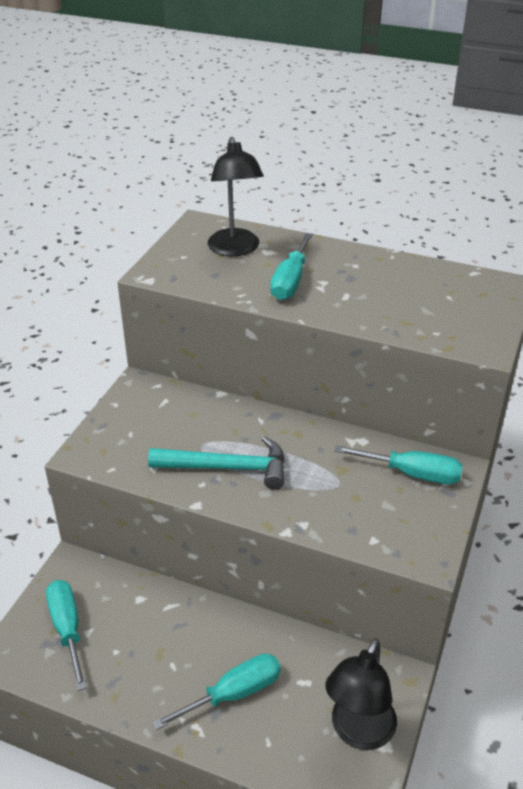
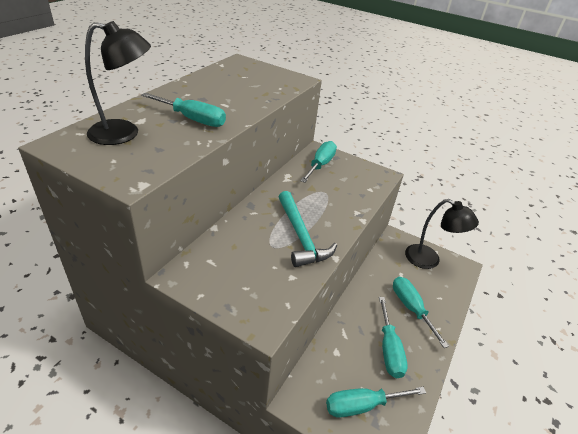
camera: 85 degrees left, 0 degrees up
turquoise hammer [148,436,285,490] -> turquoise hammer turned 150 degrees clockwise [279,191,337,267]
none -> turquoise screwdriver [379,297,408,378]

